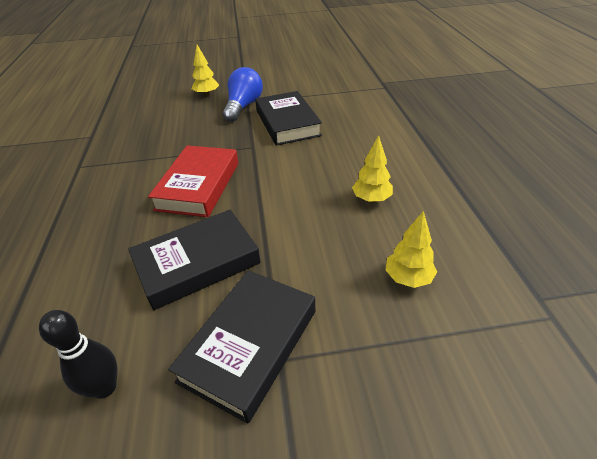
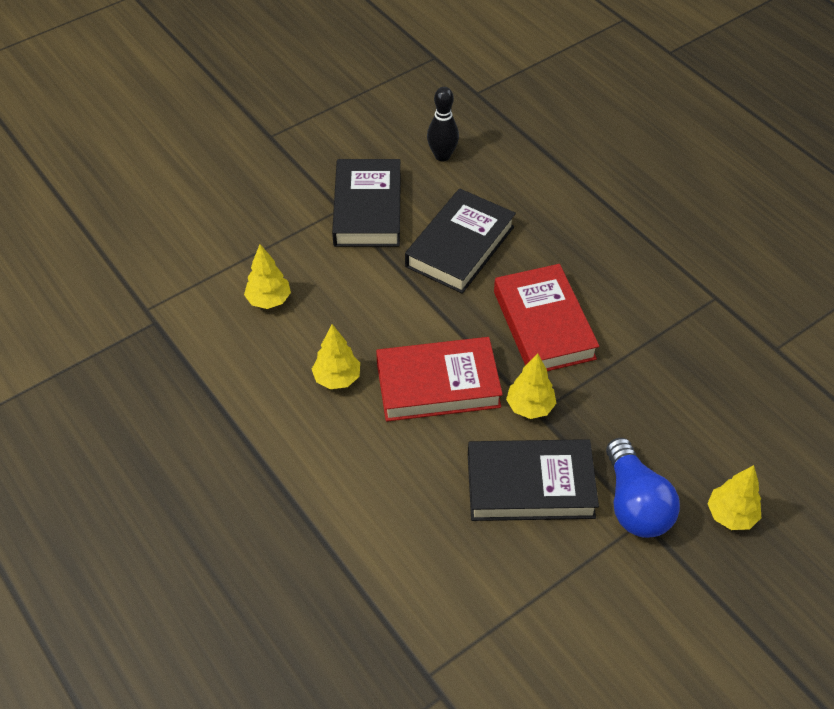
camera: 150 degrees right, 10 degrees up
black book [255,91,322,145] -> black book turned 45 degrees counterclockwise [468,439,599,521]
none -> red book [376,337,503,422]
none -> yellow tree [506,353,556,419]

